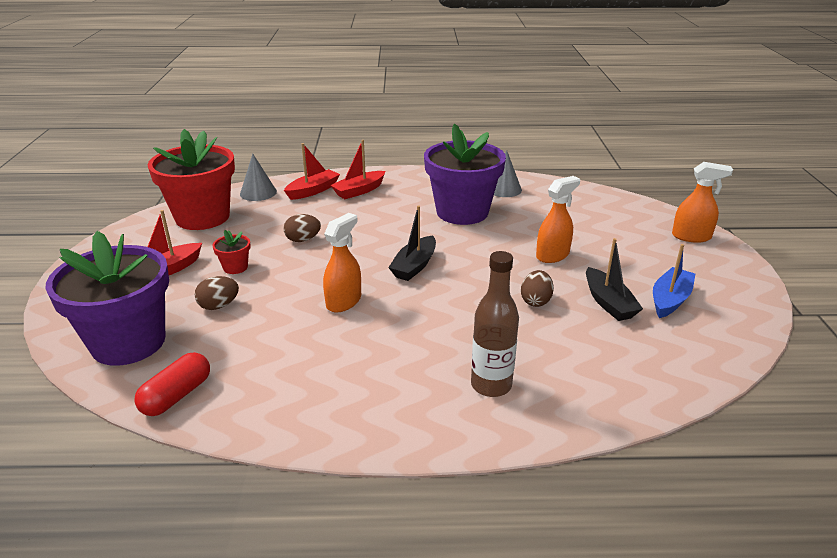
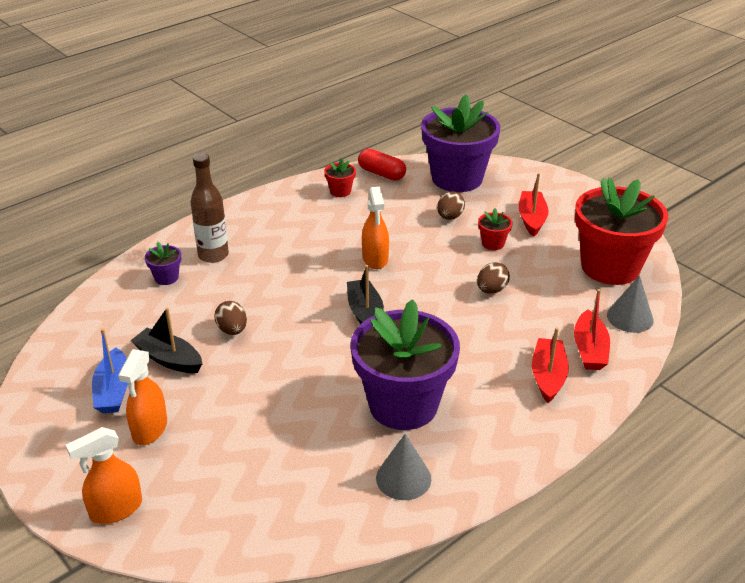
camera: 140 degrees right, 5 degrees up
red capsule [134,352,210,416] -> red capsule turned 45 degrees counterclockwise [358,149,406,180]
orange spray bottle [536,176,580,263] -> orange spray bottle moved to [118,349,167,445]
none -> purple flower pot [145,242,181,285]
none -> red flower pot [324,158,356,197]

